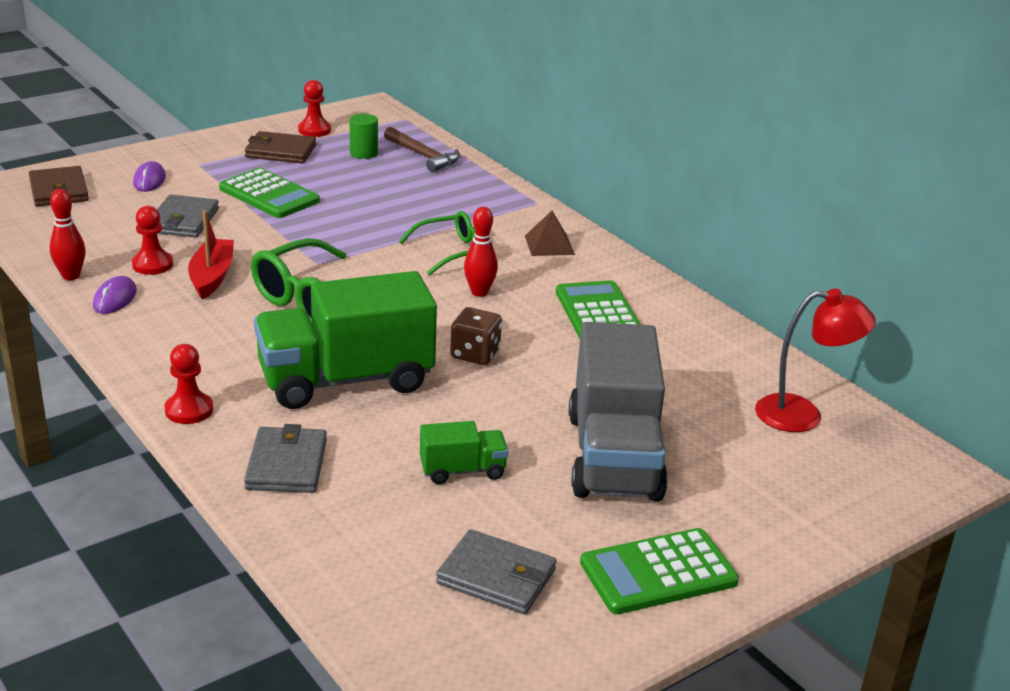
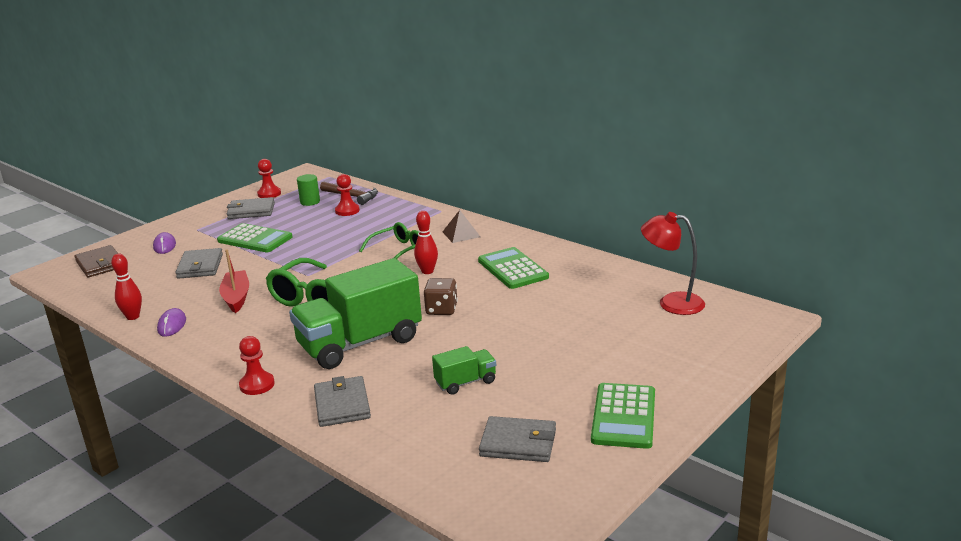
camera: 10 degrees left, 5 degrees down
red pawn [132,206,173,275] -> red pawn moved to [335,174,360,216]
brown wallet [245,131,316,164] -> grey wallet [227,197,275,219]
grey truck [569,322,668,501] -> none
green calculator [580,528,739,614] -> green calculator turned 45 degrees counterclockwise [591,383,655,449]
red lamp [755,289,876,432] -> red lamp turned 150 degrees counterclockwise [641,212,705,315]

